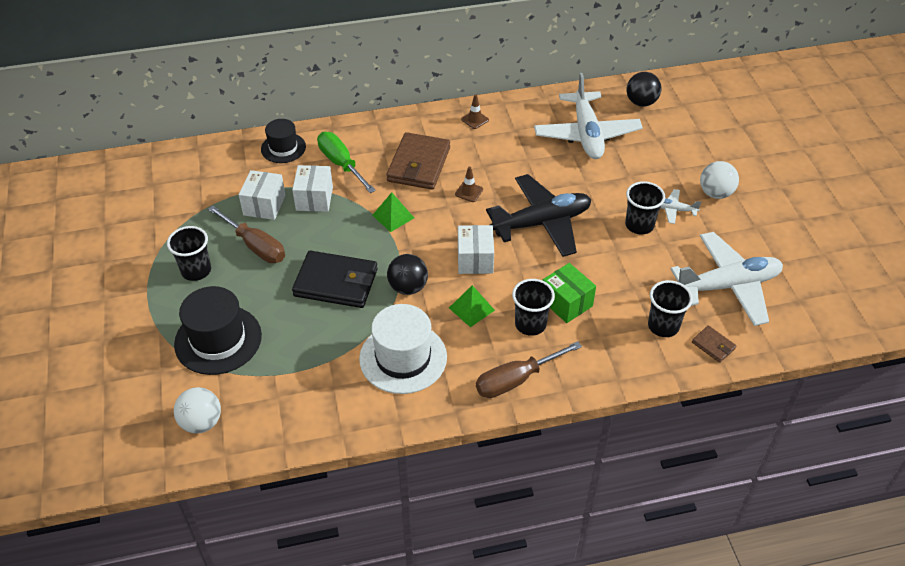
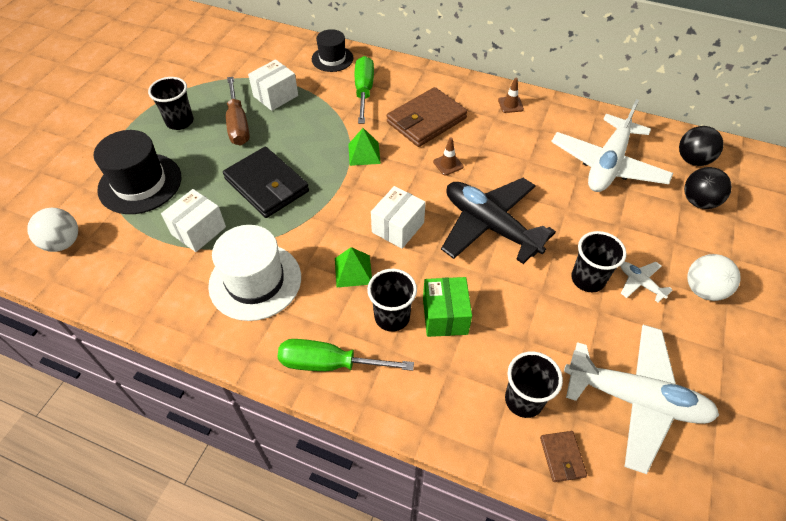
camera: 35 degrees right, 5 degrees up
white box [292,165,333,212] -> white box moved to [161,189,226,252]
black ball [387,254,428,295] -> black ball moved to [684,167,732,209]
brown screwdriver [476,341,582,398] -> green screwdriver [277,339,414,371]
black plane [486,174,591,257] -> black plane turned 150 degrees counterclockwise [441,178,556,264]

